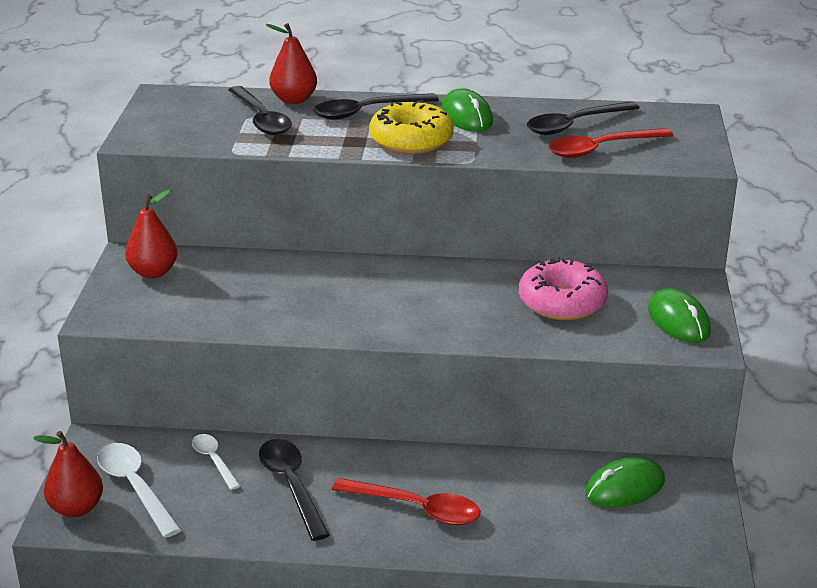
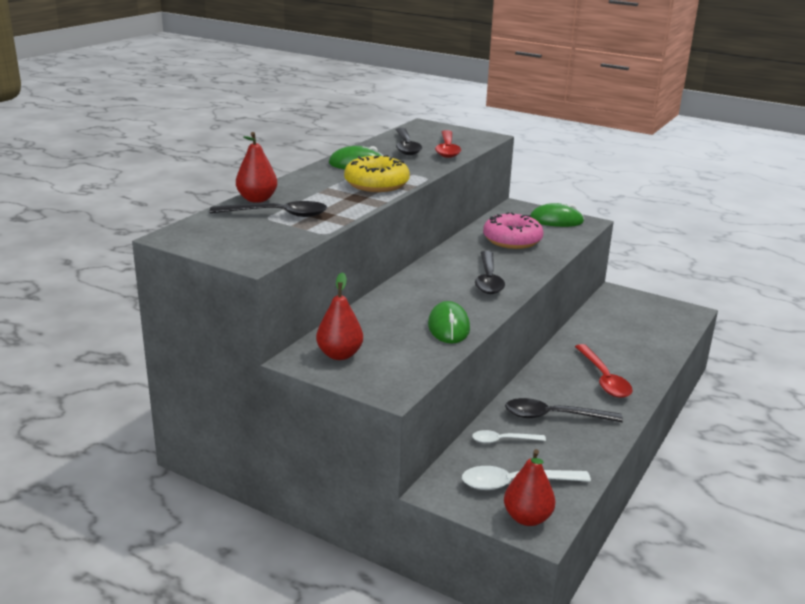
camera: 65 degrees left, 5 degrees down
black spoon [313,93,439,120] -> black spoon moved to [475,251,505,294]
red spoon [332,478,481,525] -> red spoon turned 120 degrees clockwise [575,344,633,398]
green mouse [585,457,665,508] -> green mouse moved to [428,301,470,344]

